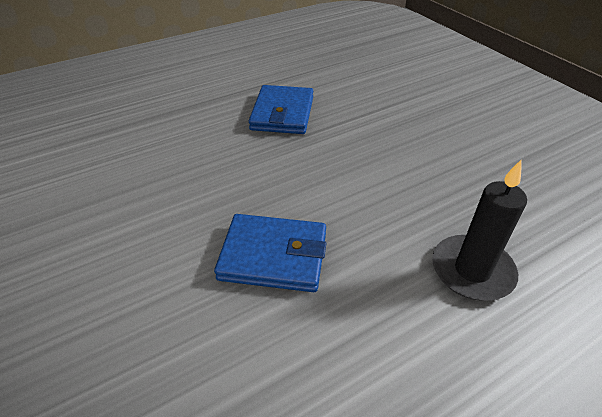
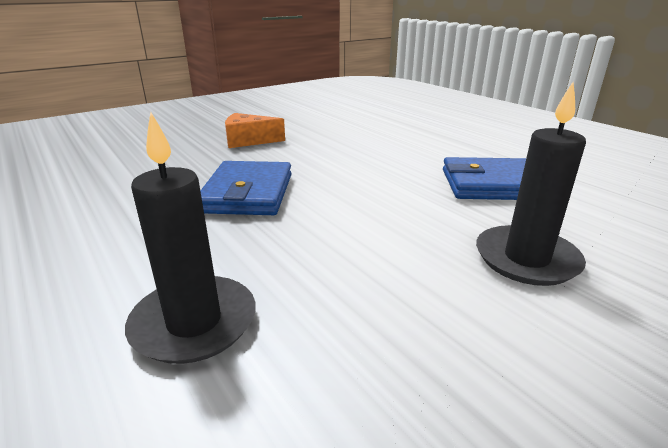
camera: 85 degrees right, 15 degrees down
none -> orange cheese [225,113,285,148]
none -> black candle [476,82,586,286]

